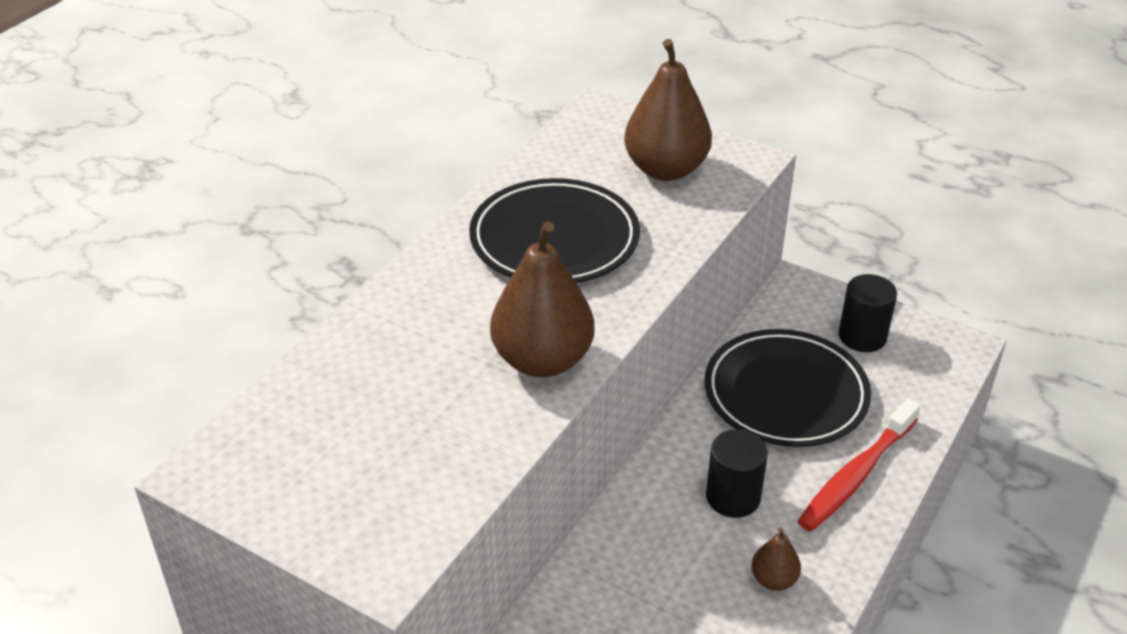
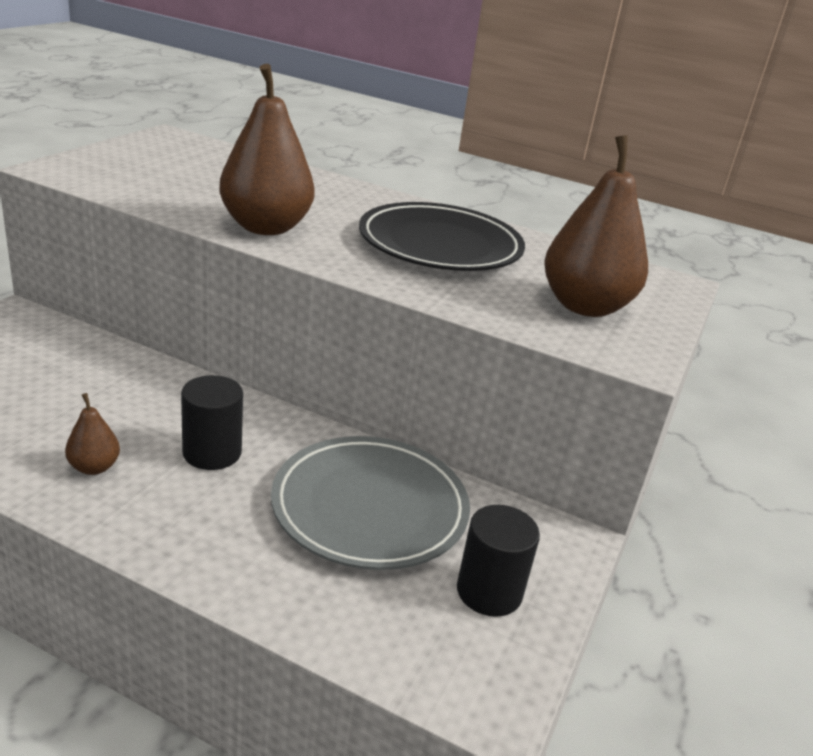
camera: 80 degrees right, 10 degrees down
black plate [705,329,871,447] -> grey plate [271,436,470,570]
red toothbrush [798,399,921,531] -> none

